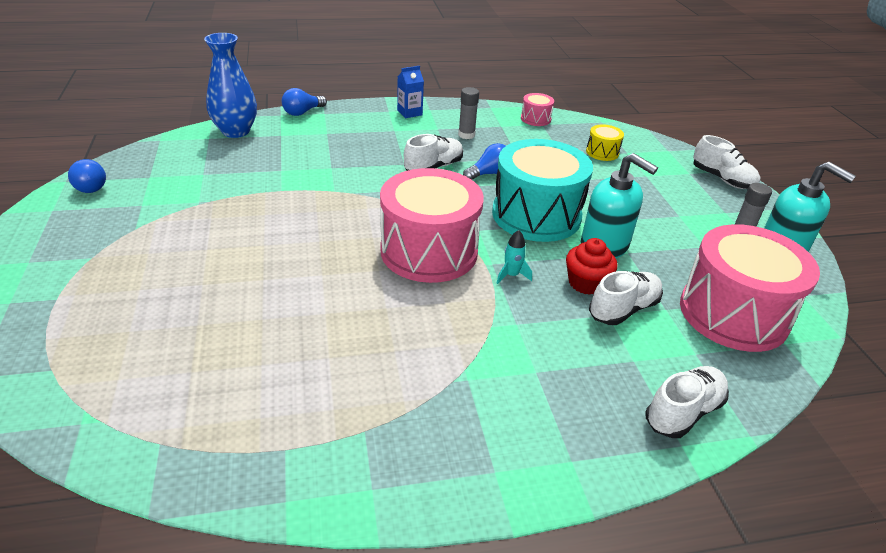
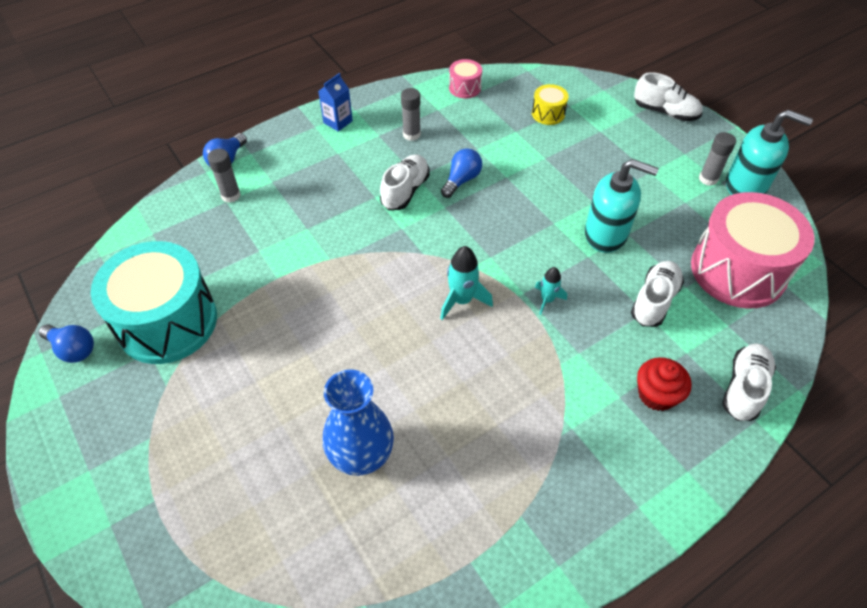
camera: 20 degrees left, 15 degrees up
blue vase [204,33,257,138] -> blue vase moved to [323,369,394,476]
pink drum [380,168,484,283] -> turquoise rocket [440,246,493,320]
turquoise drum [492,139,593,242] -> turquoise drum moved to [91,241,217,364]
red cupcake [566,238,617,295] -> red cupcake moved to [637,357,692,411]
none -> grey glue stick [207,149,241,203]

